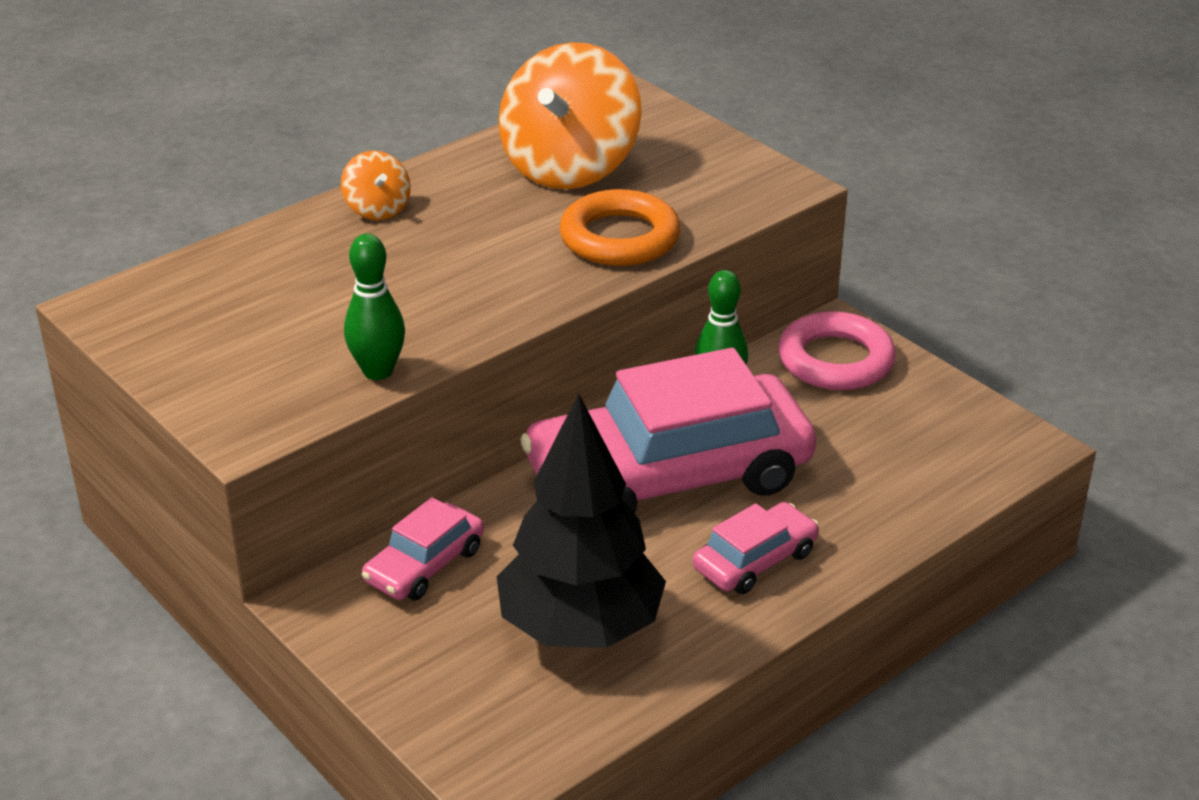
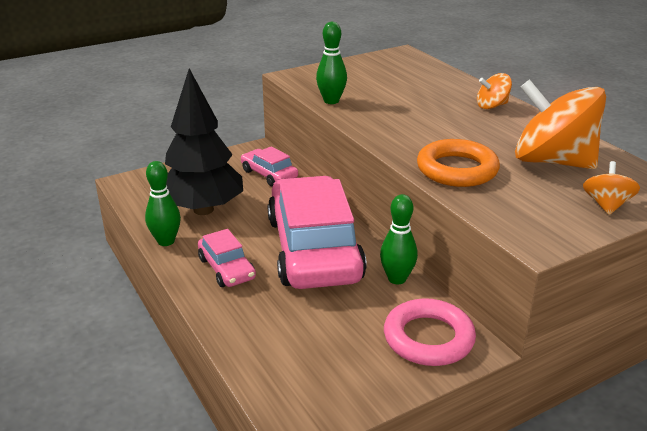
camera: 100 degrees right, 5 degrees down
none -> green bowling pin [145,161,181,246]
none -> orange spinning top [583,161,640,215]

